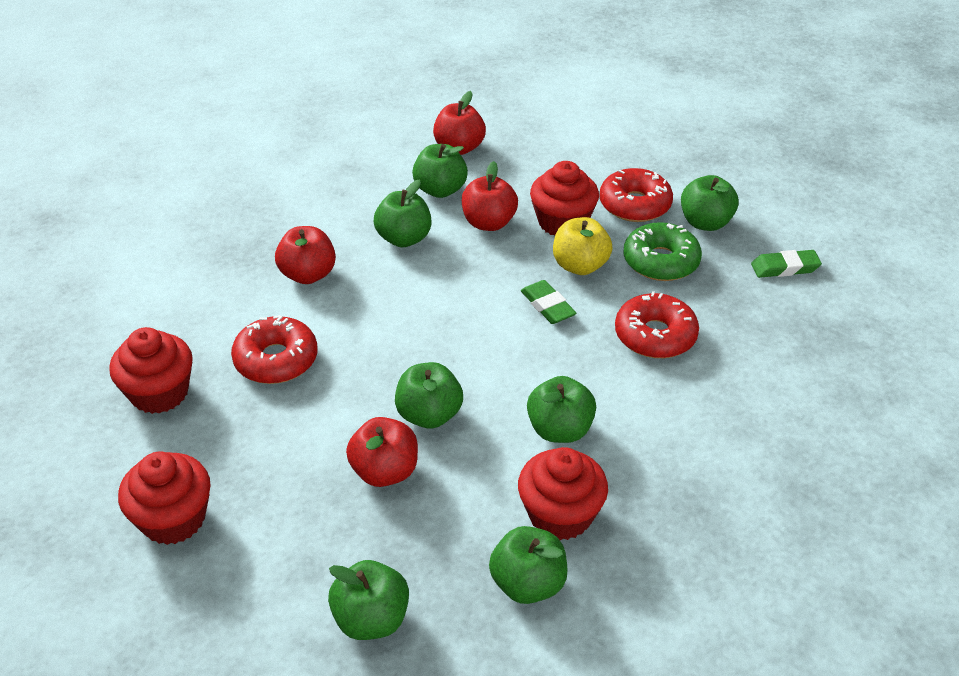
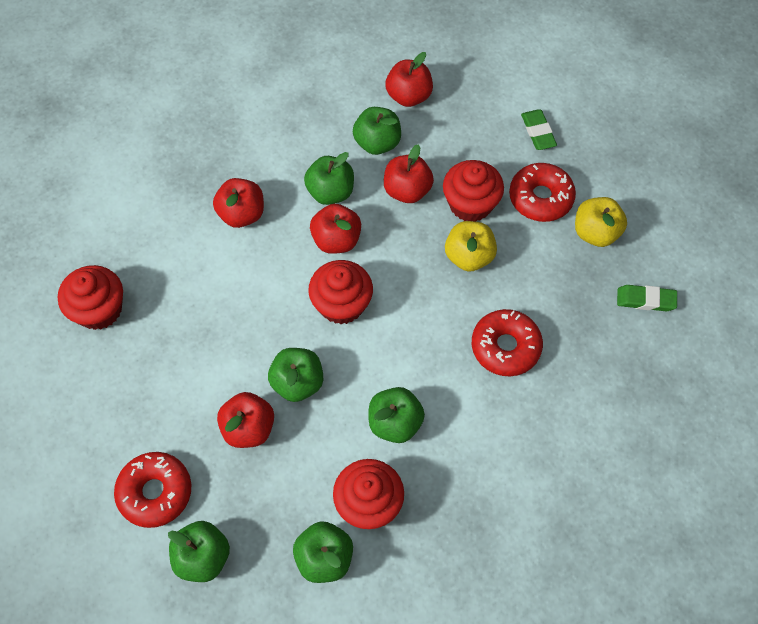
camera: 15 degrees right, 20 degrees up
red cupcake [118,452,211,545] -> red cupcake moved to [308,260,373,324]
red donut [231,315,318,384] -> red donut moved to [114,452,191,528]
green eraser [521,280,576,324] -> green eraser moved to [521,110,557,150]
green donut [624,222,702,281] -> none
green apple [681,175,739,231] -> yellow apple [575,197,627,247]
none -> red apple [310,204,361,254]

